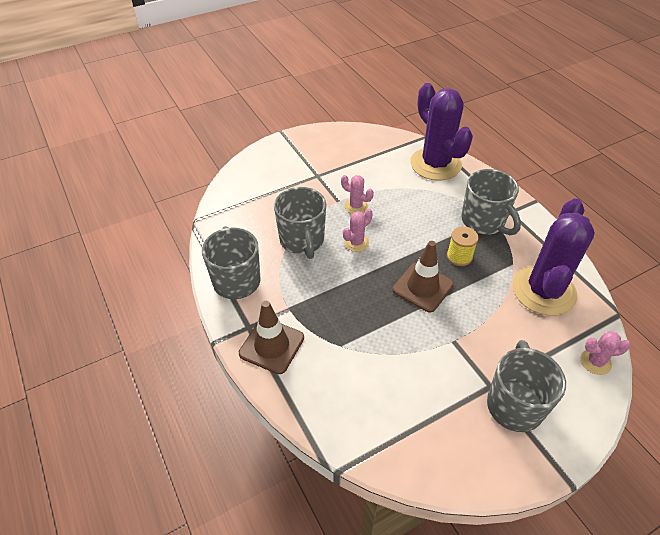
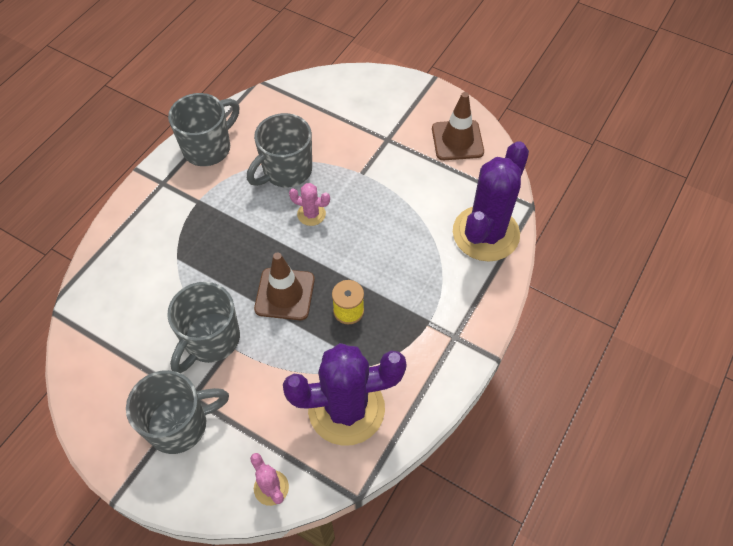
camera: 60 degrees right, 10 degrees up
brown traffic cone [239,301,304,374] -> brown traffic cone moved to [432,92,484,160]
pink cactus [341,175,374,214] -> none
grey mug [461,169,521,235] -> grey mug moved to [167,282,240,373]

